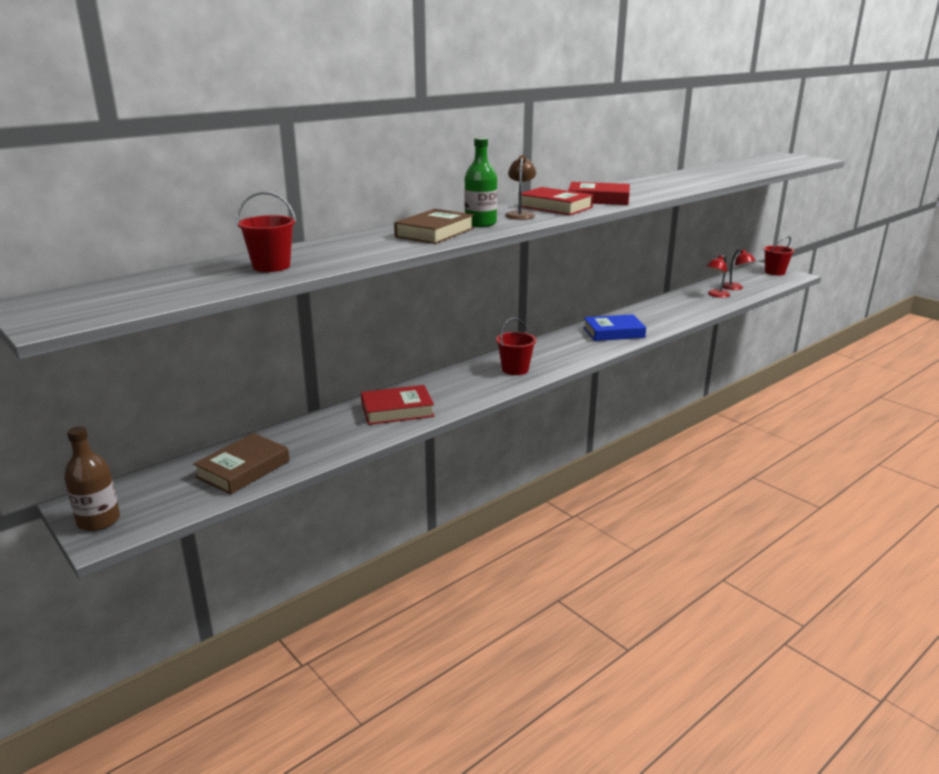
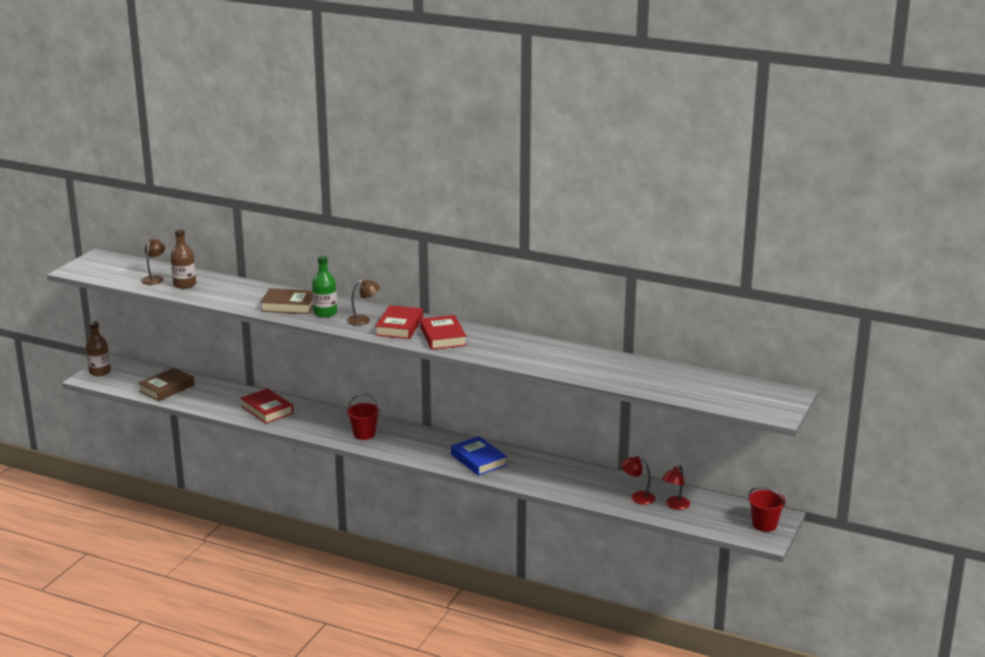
camera: 65 degrees right, 0 degrees up
brown book [193,433,290,494] -> brown book turned 60 degrees counterclockwise [138,368,194,401]
red bucket [236,192,296,272] -> brown bottle [170,229,196,289]
none -> brown lamp [141,239,165,285]

